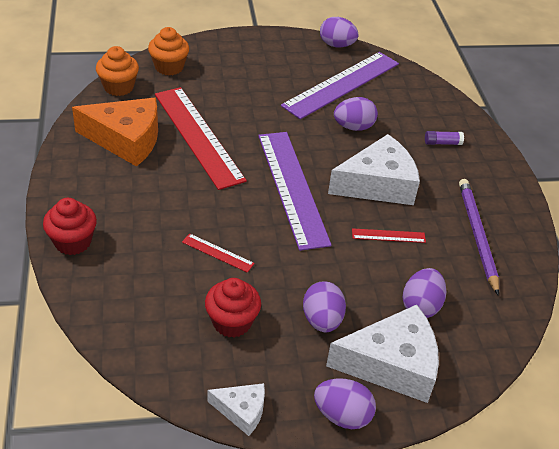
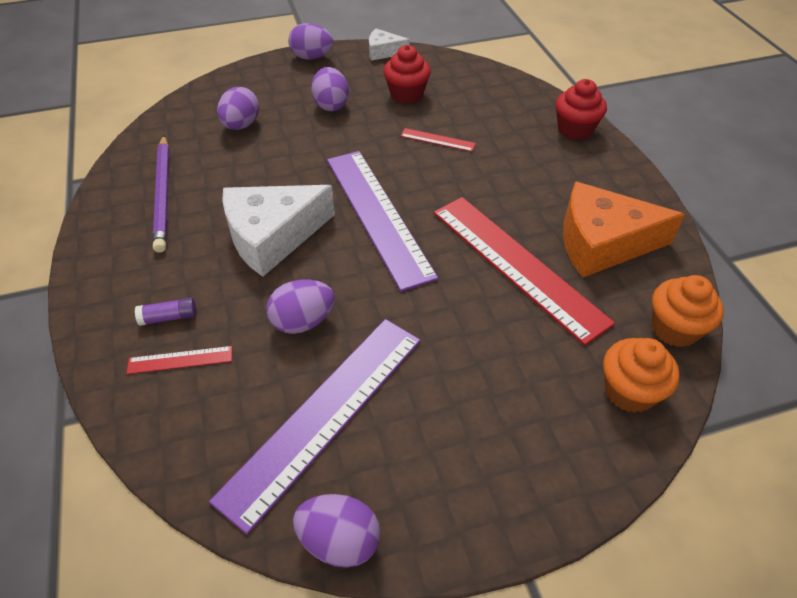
camera: 175 degrees right, 5 degrees up
white cheese [326,305,439,403] -> none
red ruler [352,228,426,243] -> red ruler moved to [126,346,232,374]

